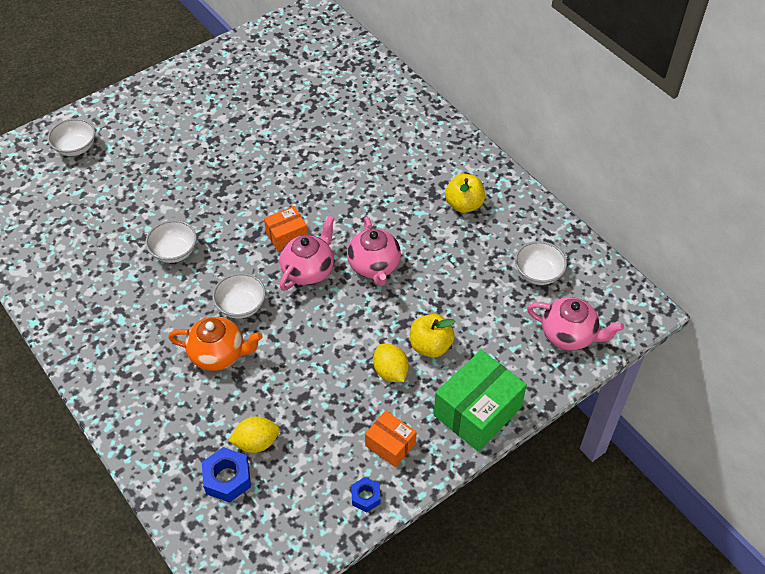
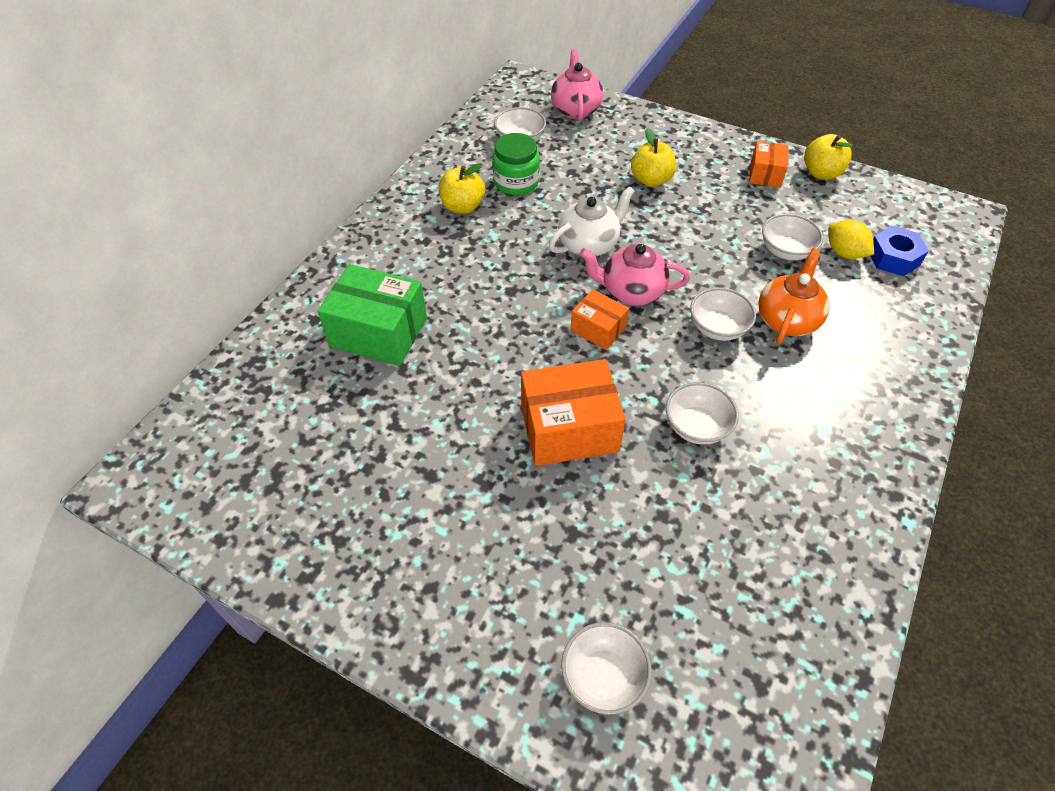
camera: 115 degrees left, 0 degrees up
orange teapot [168,316,263,371] -> orange teapot turned 45 degrees clockwise [758,248,830,344]
pink teapot [347,217,401,286] -> white teapot [549,186,635,256]
blue nut [351,477,381,512] -> yellow apple [804,134,853,180]
yellow lemon [373,344,409,382] -> none
green box [434,350,527,451] -> green box moved to [318,264,427,366]
none -> green jar [492,133,540,195]
none -> orange box [521,359,626,466]
none -> white bowl [762,214,823,260]

